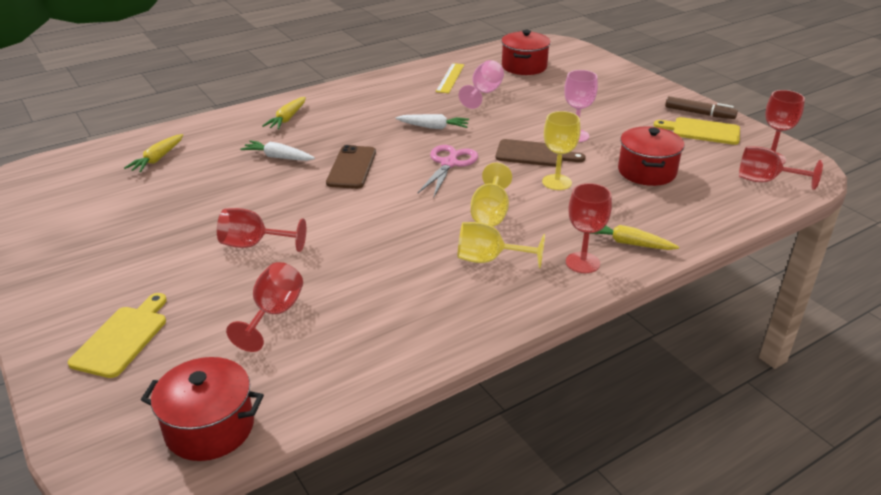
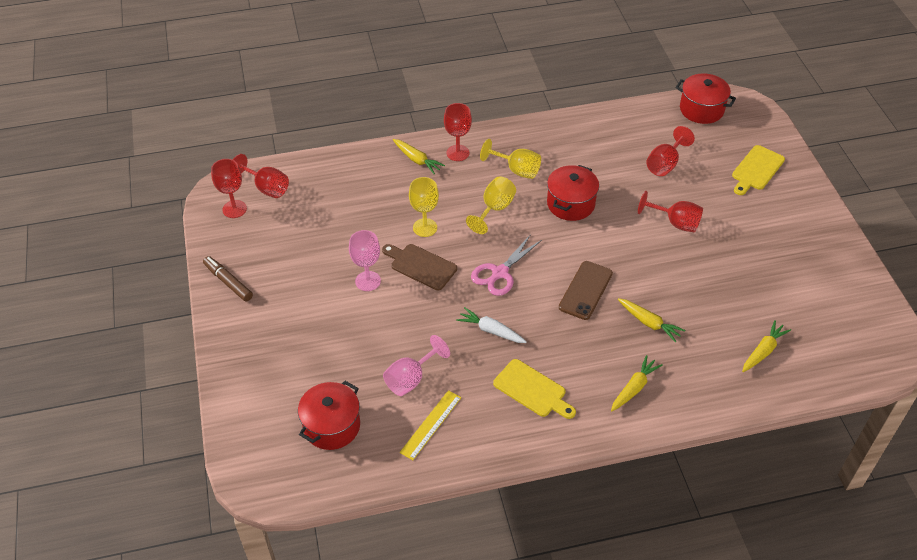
camera: 160 degrees left, 15 degrees up
white carrot [240,140,315,161] -> yellow carrot [618,298,685,342]
red pot [618,127,684,186] -> red pot moved to [547,165,599,221]
yellow cutting board [654,117,740,145] -> yellow cutting board moved to [493,359,576,419]

